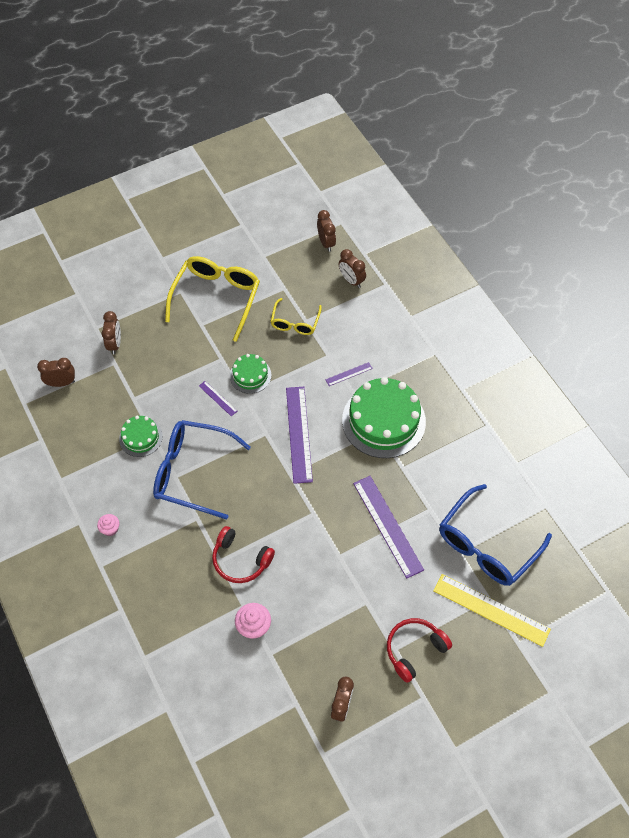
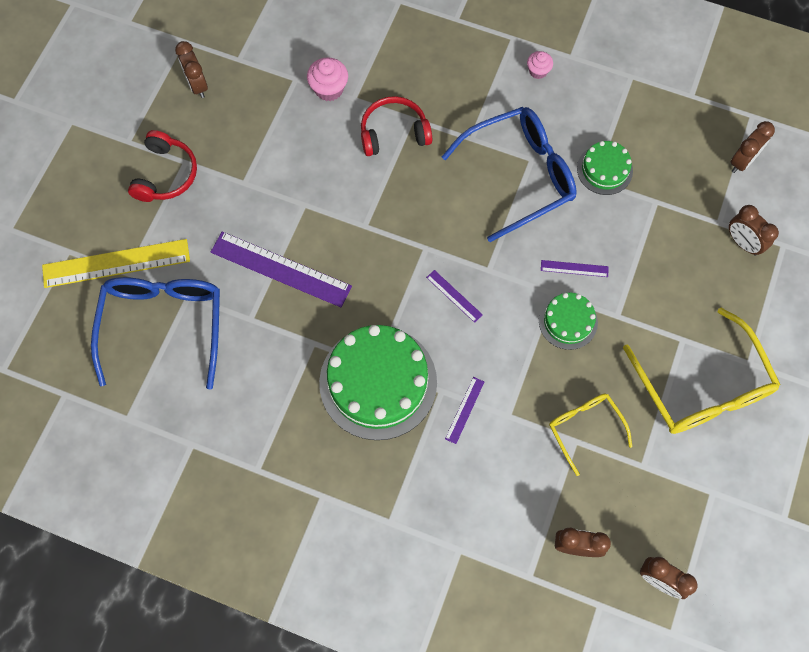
camera: 140 degrees right, 10 degrees up
purple ruler [286,387,313,484] -> purple ruler [426,270,483,323], size x0.46

